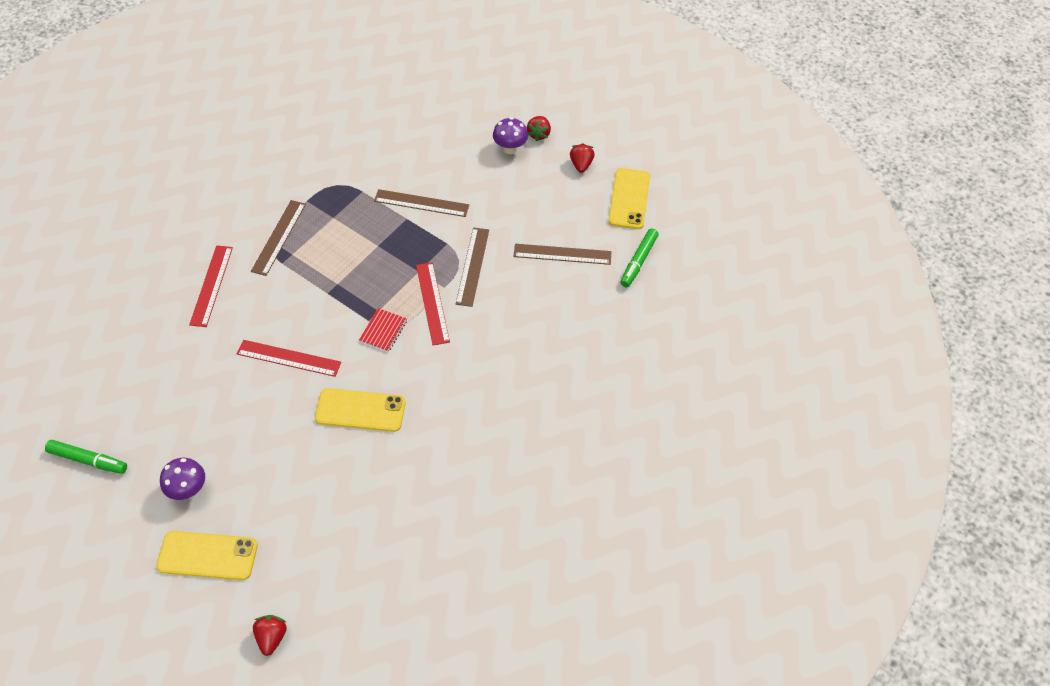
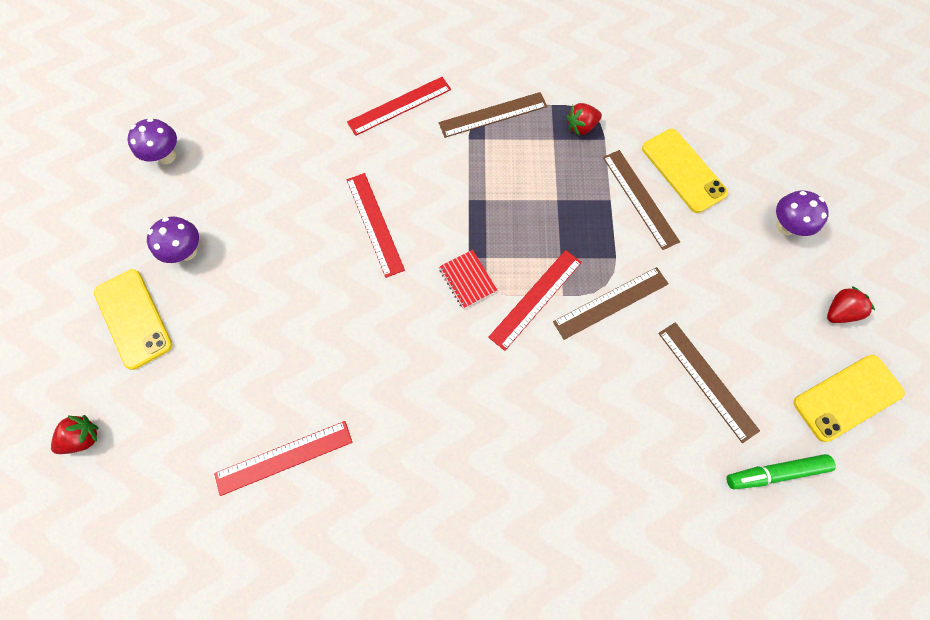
camera: 55 degrees right, 15 degrees up
green marker [45,440,127,474] -> purple mushroom [128,118,177,164]
yellow phone [315,388,406,432] -> yellow phone moved to [642,129,728,213]
red notebook [359,308,407,352] -> red notebook turned 75 degrees clockwise [439,250,497,309]
red strawberry [527,116,551,141] -> red strawberry moved to [567,103,602,136]
none -> red ruler [214,421,352,496]

